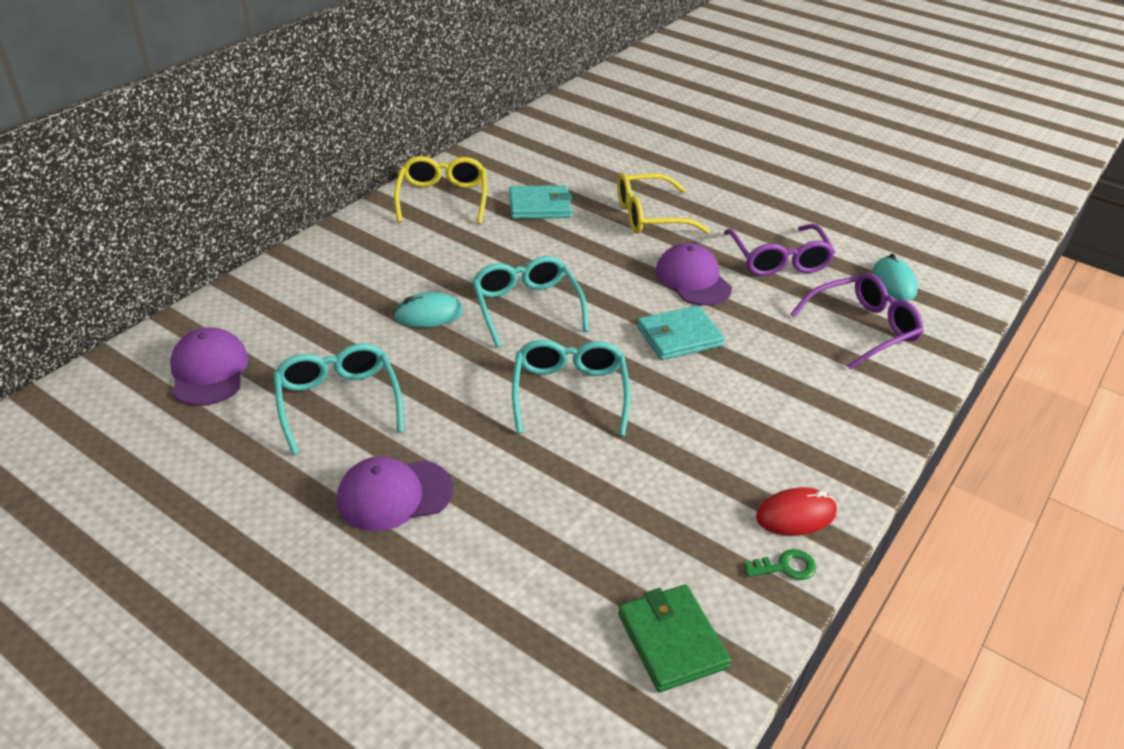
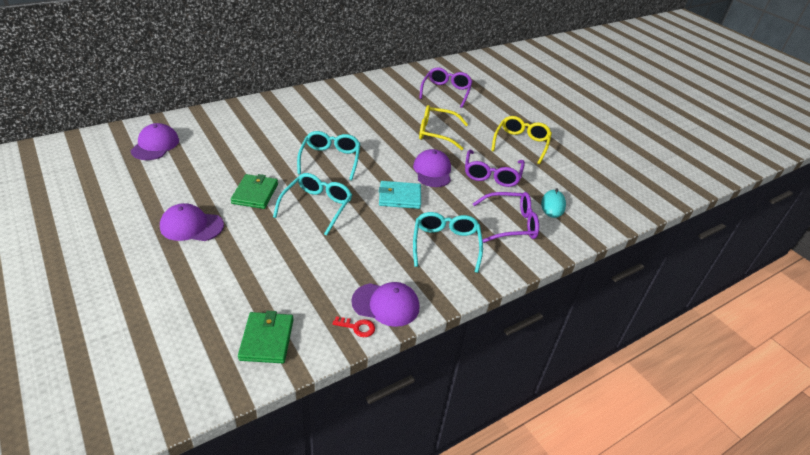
camera: 20 degrees right, 0 degrees up
turquoise glasses [274,343,404,455] -> turquoise glasses moved to [413,212,483,273]
turquoise mouse [393,292,463,327] -> none
yellow glasses [394,156,487,224] -> yellow glasses moved to [491,116,552,164]
turquoise wallet [509,185,572,219] -> none
green key [744,549,816,580] -> red key [332,316,375,337]
red mouse [756,487,837,536] -> purple cap [351,282,419,327]
none -> green wallet [231,174,278,209]
none -> purple glasses [419,67,472,108]

